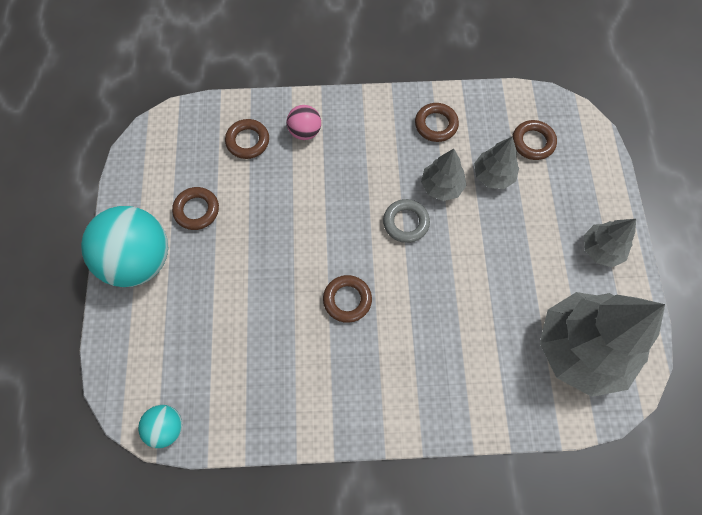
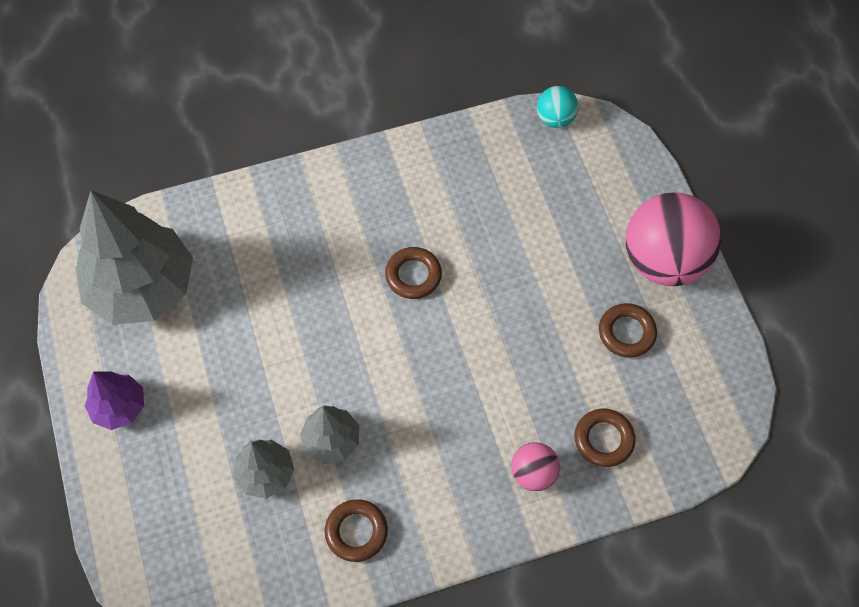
camera: 165 degrees right, 5 degrees down
turquoise ball [81,206,168,287] -> pink ball [626,193,721,286]
grey ring [383,199,430,243] -> none
brown ring [513,120,557,160] -> none
grey tree [584,219,636,267] -> purple tree [85,371,144,430]

